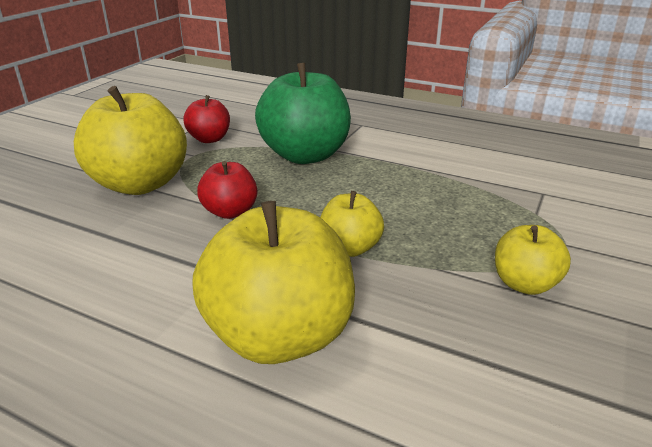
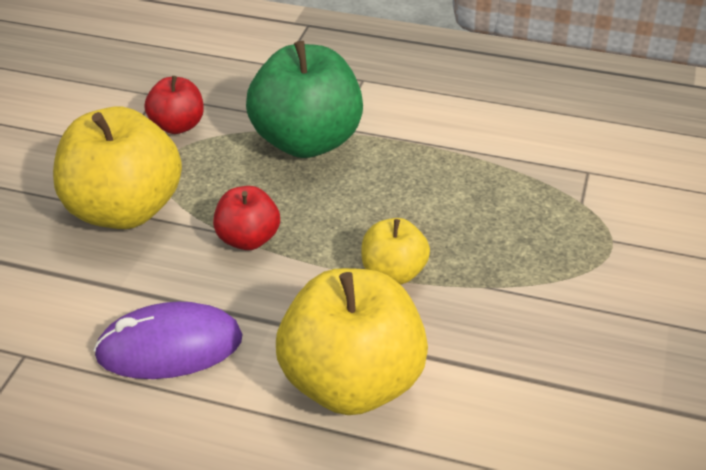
camera: 10 degrees left, 10 degrees up
yellow apple [495,225,571,295] -> none
none -> purple mouse [93,302,243,379]

